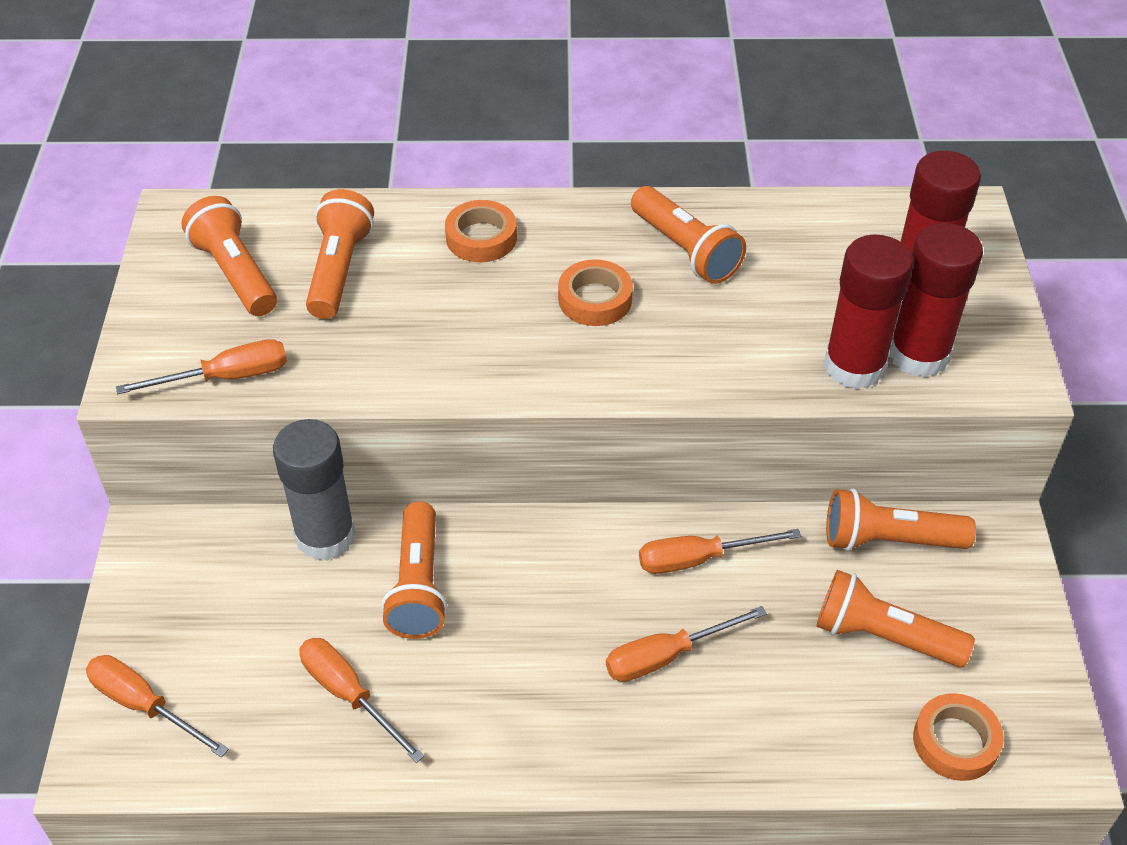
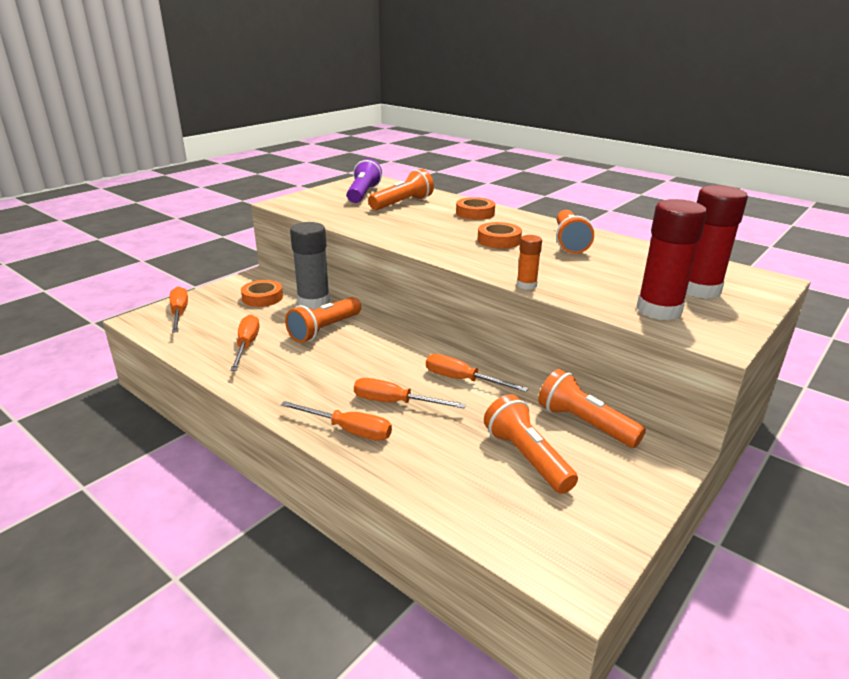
camera: 40 degrees right, 20 degrees down
orange screwdriver [116,339,287,395] -> orange screwdriver moved to [281,401,392,441]
orange flashlight [181,196,277,316] -> purple flashlight [347,159,382,203]
red glue stick [824,235,913,389] -> none
orange tape [913,693,1004,781] -> orange tape moved to [241,280,283,307]
none -> orange glue stick [517,235,542,290]

